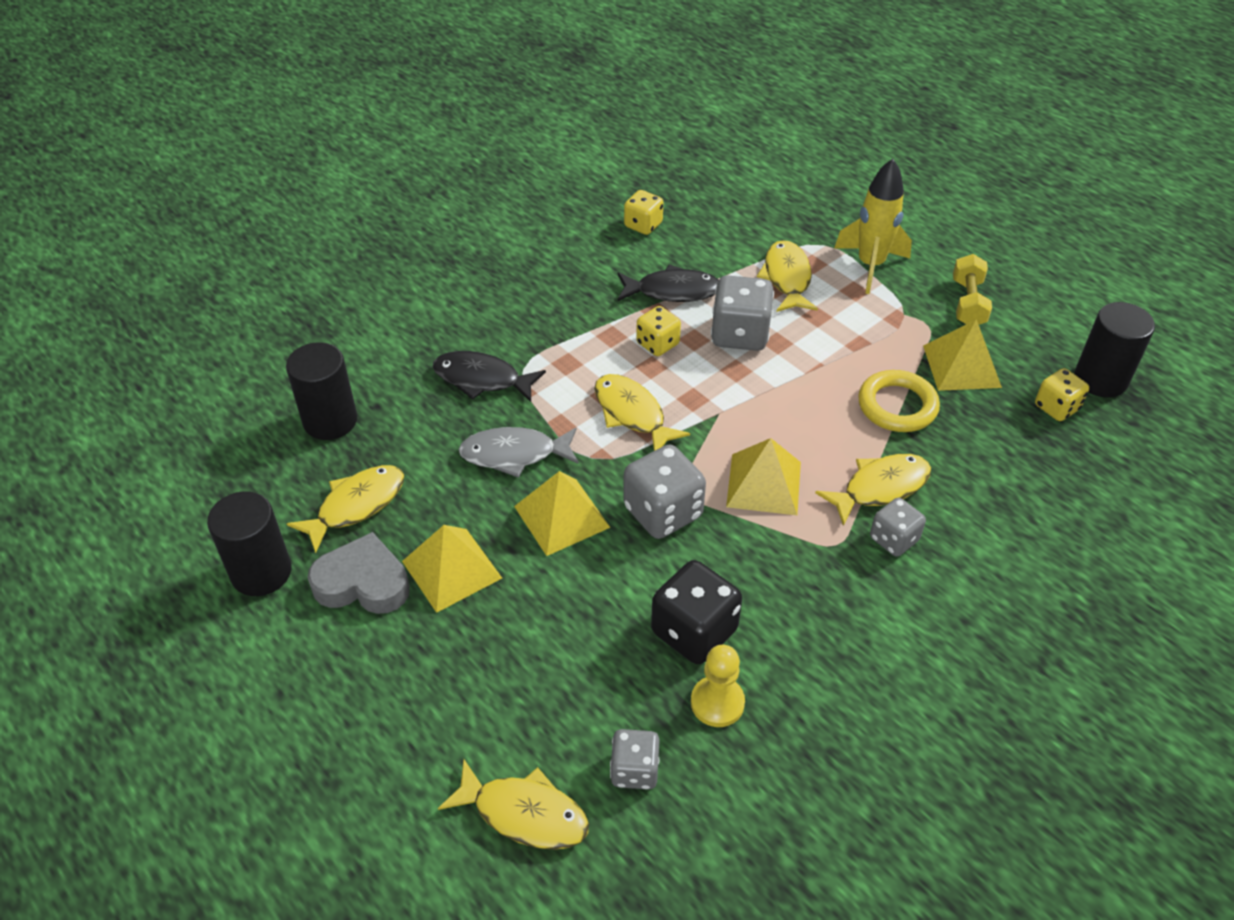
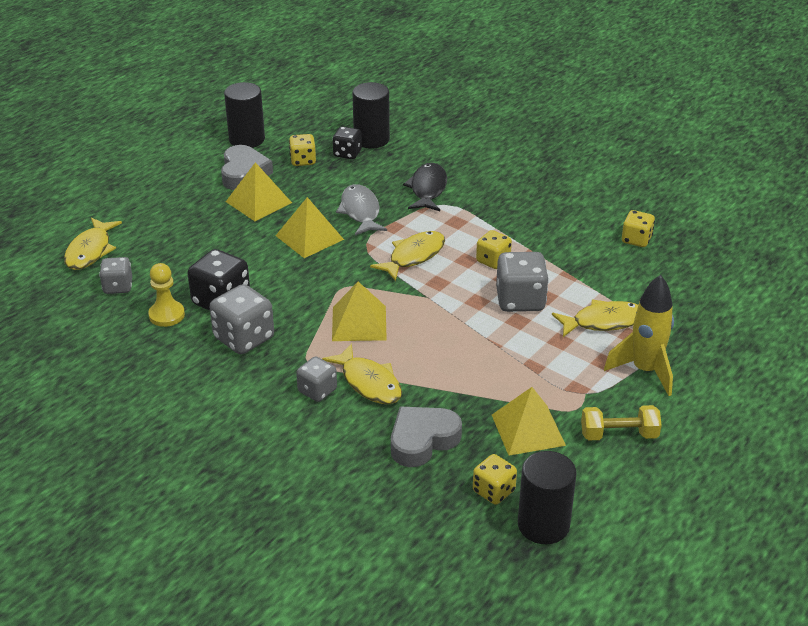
camera: 80 degrees right, 10 degrees down
yellow fish [287,465,404,553] -> yellow dice [289,134,316,166]
black fish [617,264,719,302] -> none
grey dice [623,444,706,539] -> grey dice moved to [210,284,274,354]
yellow ring [858,370,940,432] -> none
none -> black dice [332,127,362,159]
none -> grey heart [391,407,462,467]

